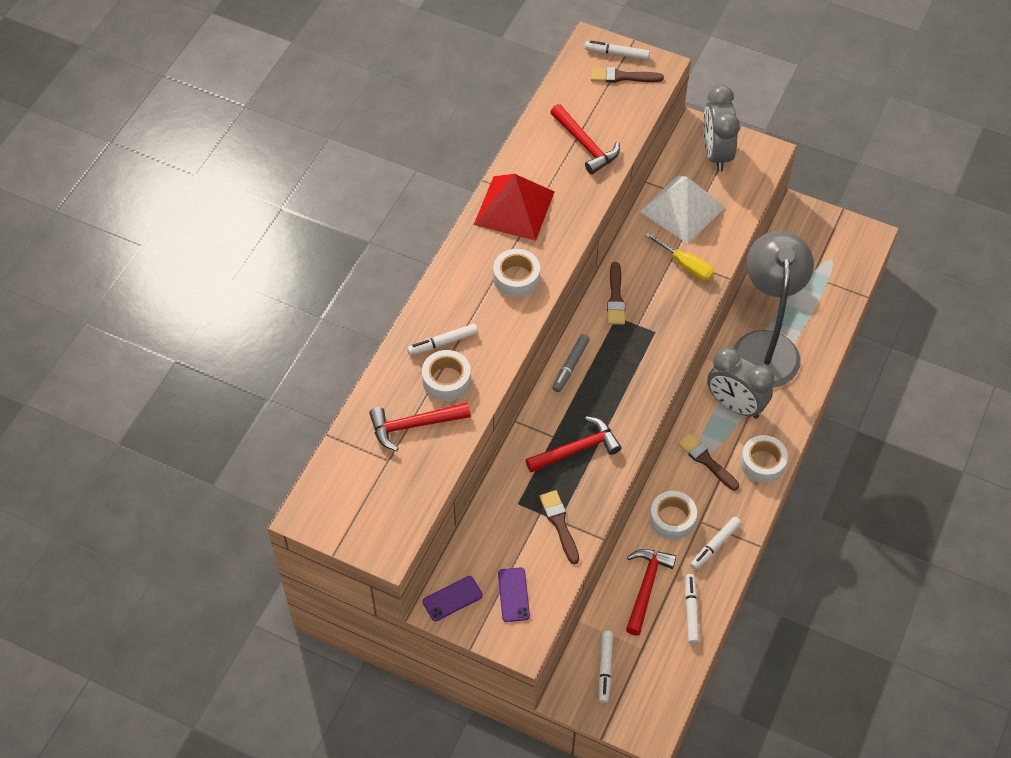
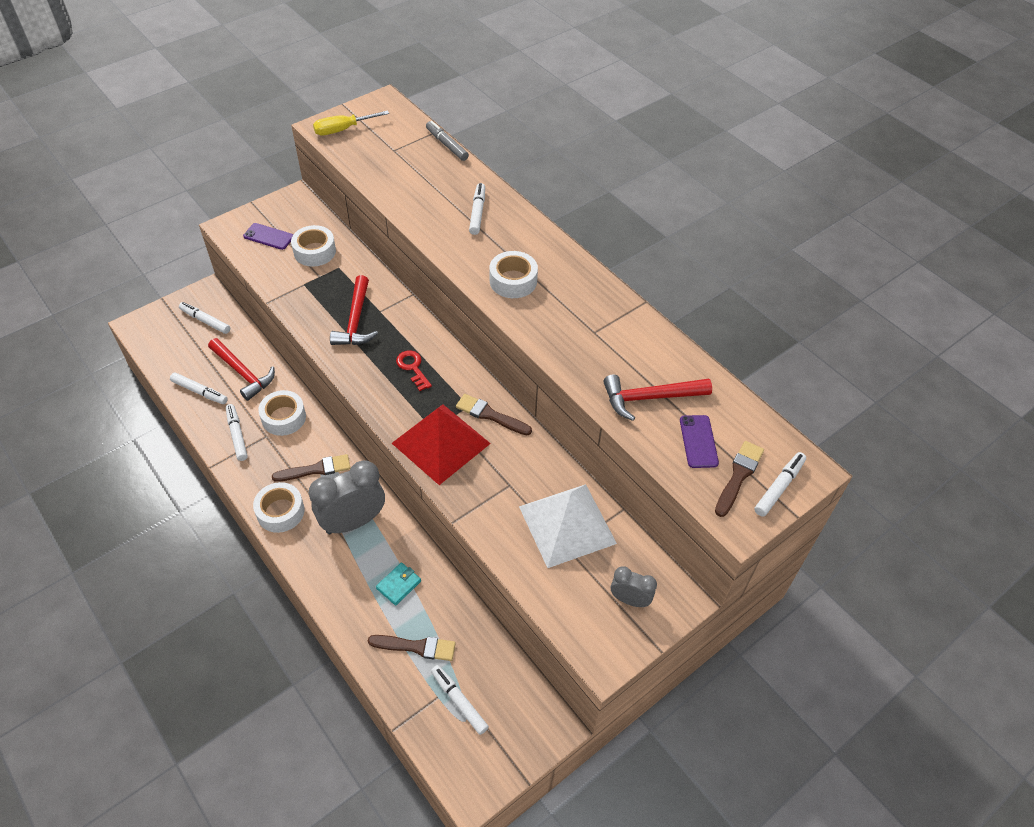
camera: 115 degrees right, 5 degrees down
red hammer [369,402,471,451] -> none
white tape [422,350,471,401] -> white tape moved to [291,225,336,267]
purple phone [423,576,483,621] -> purple phone moved to [680,415,719,468]
red pyramid [474,174,555,241] -> red pyramid moved to [392,404,491,485]
brown brush [539,490,579,564] -> brown brush moved to [368,635,456,661]
grey marker [552,334,590,392] -> grey marker moved to [426,121,469,161]
yellow screwdriver [645,233,714,281] -> yellow screwdriver moved to [313,111,389,135]
grey clock [703,85,740,172] -> grey clock [611,566,657,607], size x0.53
grey lamp [733,231,814,388] -> turquoise wallet [376,562,421,606]
none -> red key [396,350,432,391]
none -> white marker [431,665,489,735]

